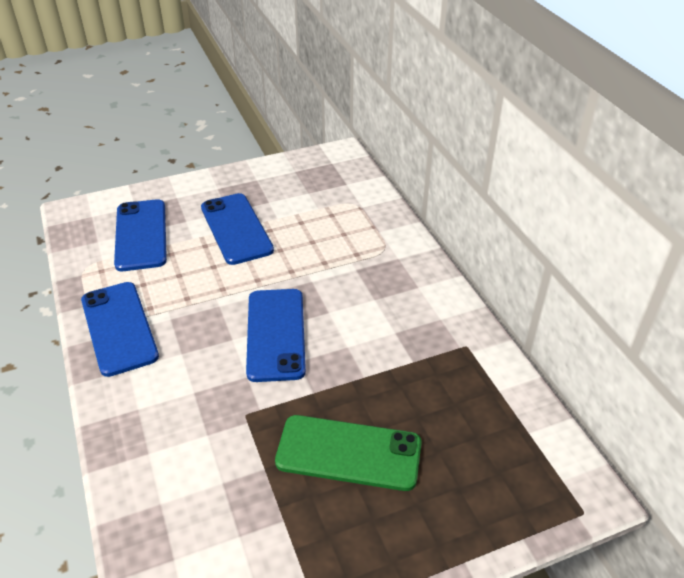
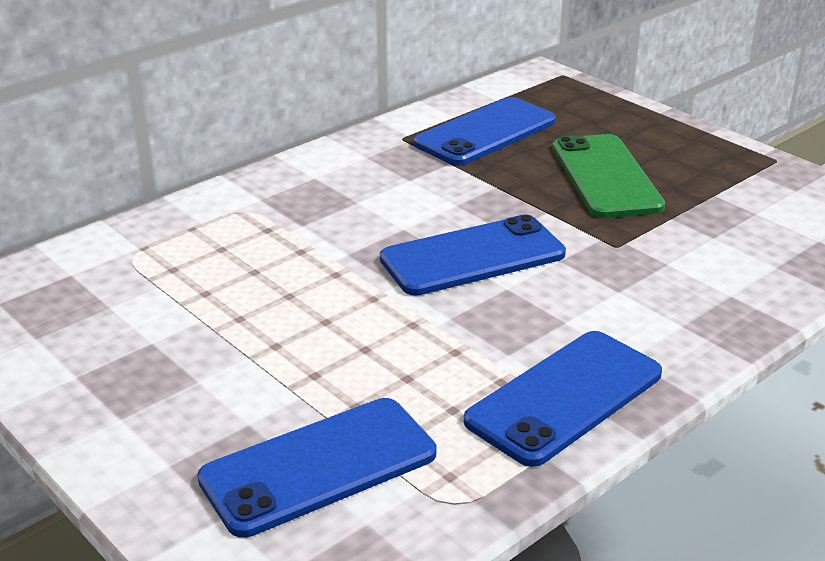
camera: 110 degrees left, 10 degrees down
blue phone [201,193,274,265] -> blue phone moved to [414,97,556,166]

